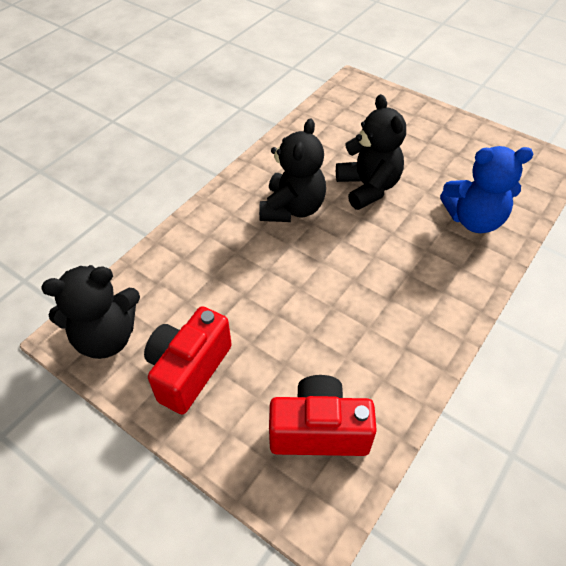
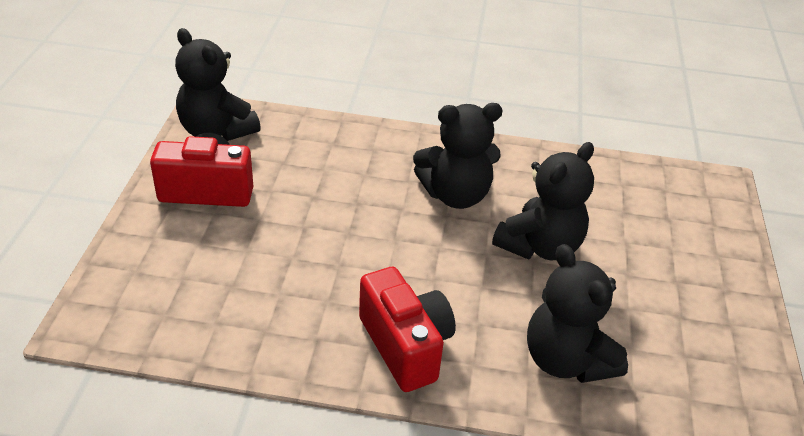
camera: 60 degrees right, 10 degrees down
red camera [269,375,377,456] -> red camera moved to [359,267,456,392]
blue teddy bear [440,146,534,233] -> black teddy bear [527,244,628,383]

